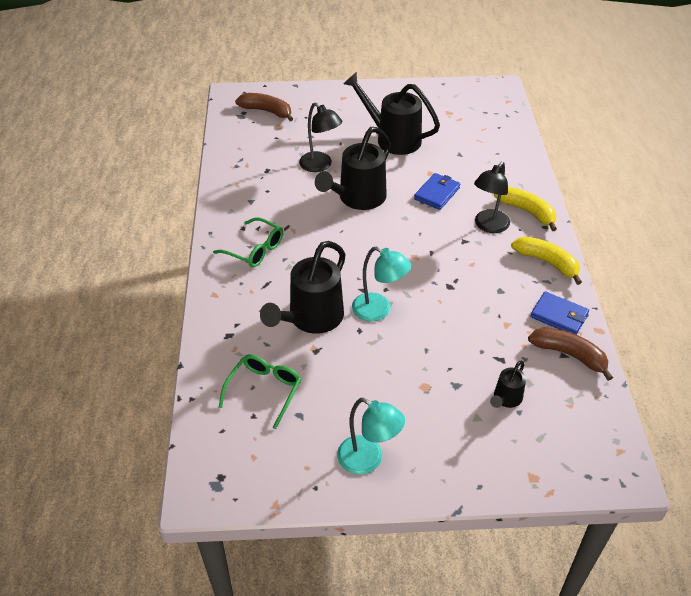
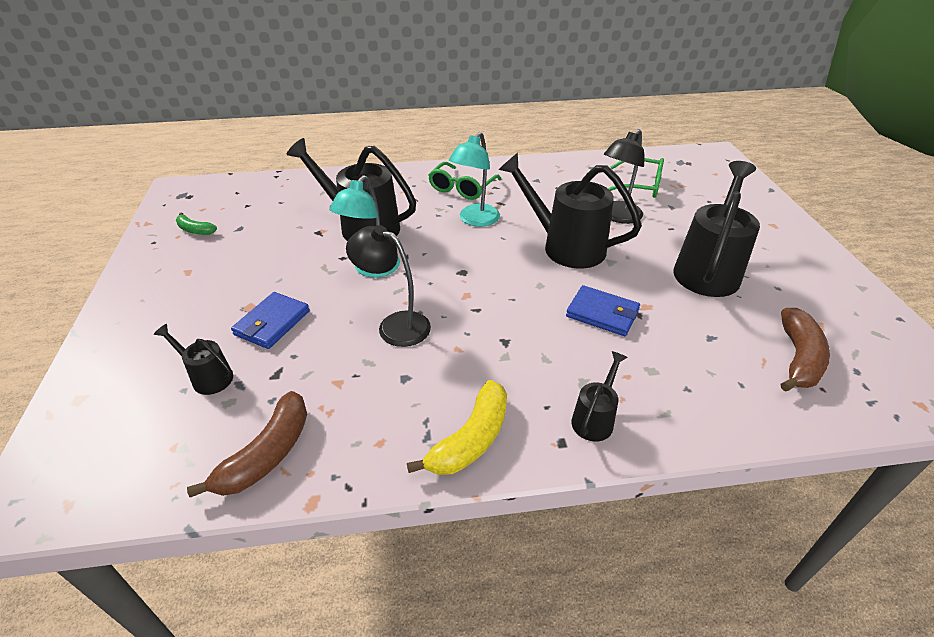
camera: 85 degrees right, 5 degrees down
green glasses [219,355,301,429] -> green glasses moved to [608,158,664,198]
brown banana [235,93,293,121] -> brown banana moved to [781,308,830,392]
turquoise lamp [337,398,405,475] -> turquoise lamp moved to [449,132,500,227]
black lamp [474,161,510,233] -> black lamp moved to [346,225,431,347]
yellow banana [494,187,557,231] -> black watering can [571,351,628,442]
blue wallet [530,291,589,335] -> blue wallet moved to [231,292,310,349]
none -> green banana [176,212,217,235]

